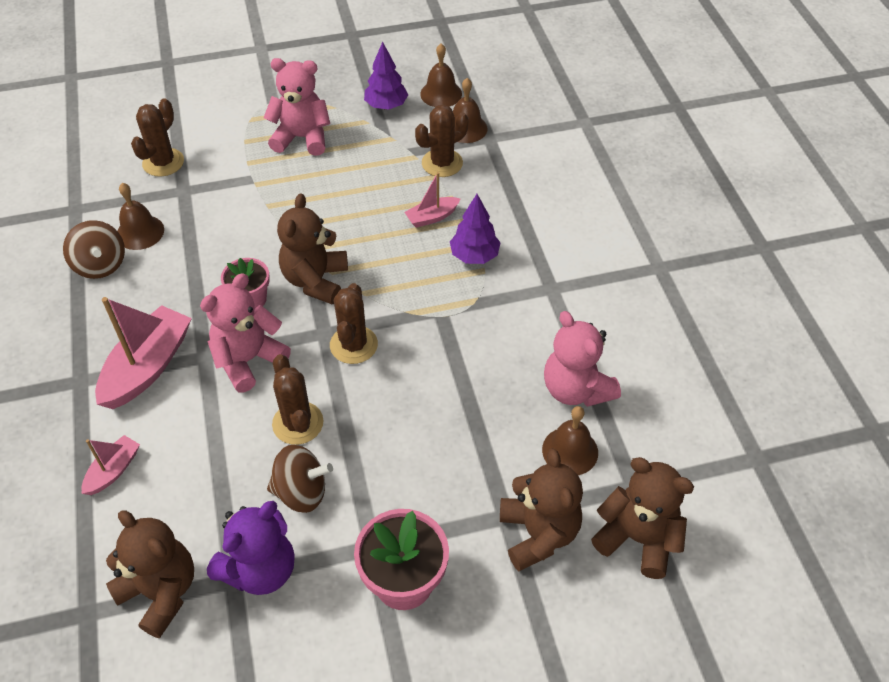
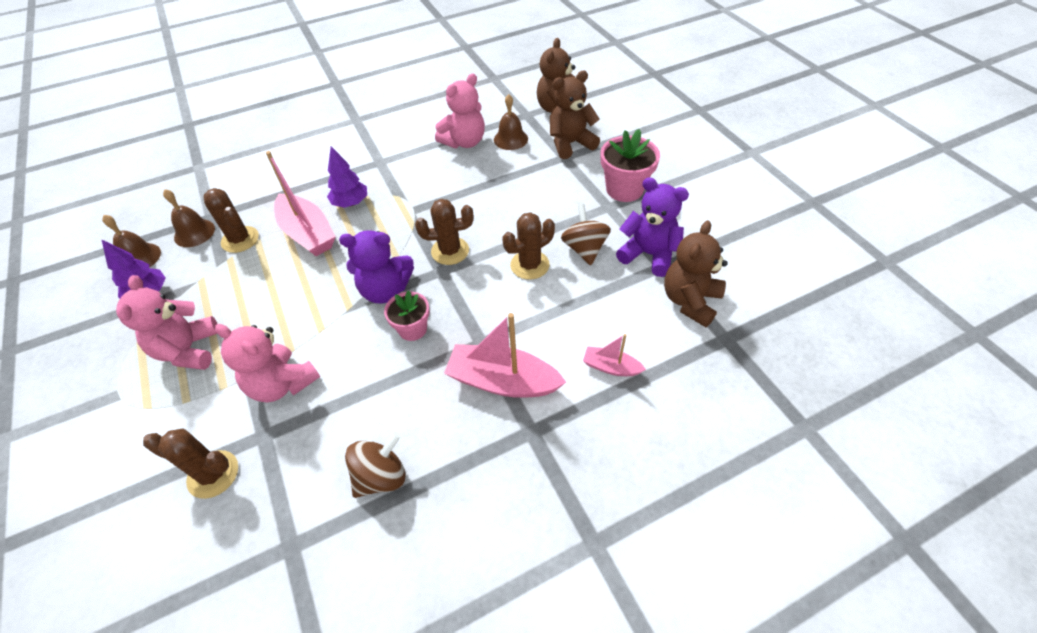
camera: 100 degrees left, 0 degrees up
brown bell [117,183,164,250] -> none
pink teddy bear [200,273,291,392] -> pink teddy bear moved to [215,324,320,403]
brown teddy bear [277,194,348,305] -> purple teddy bear [339,230,414,304]
pink boat [404,172,460,228] -> pink boat [266,151,336,256], size x1.90

